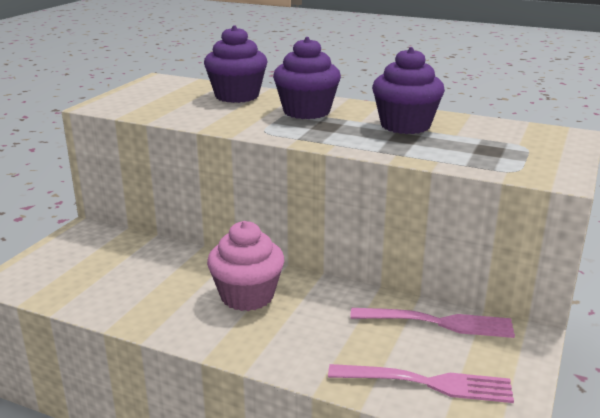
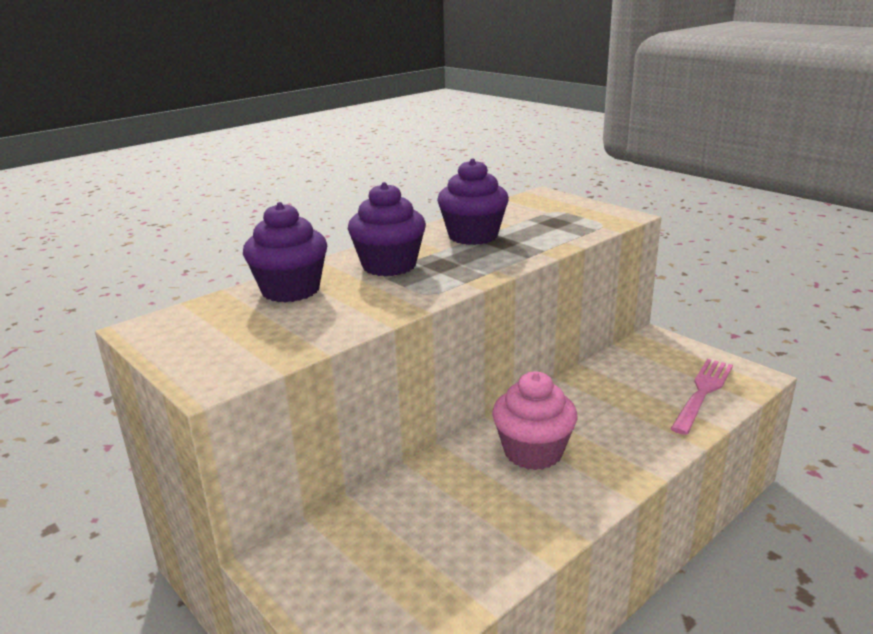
camera: 65 degrees left, 0 degrees up
pink fork [350,308,515,338] -> none

